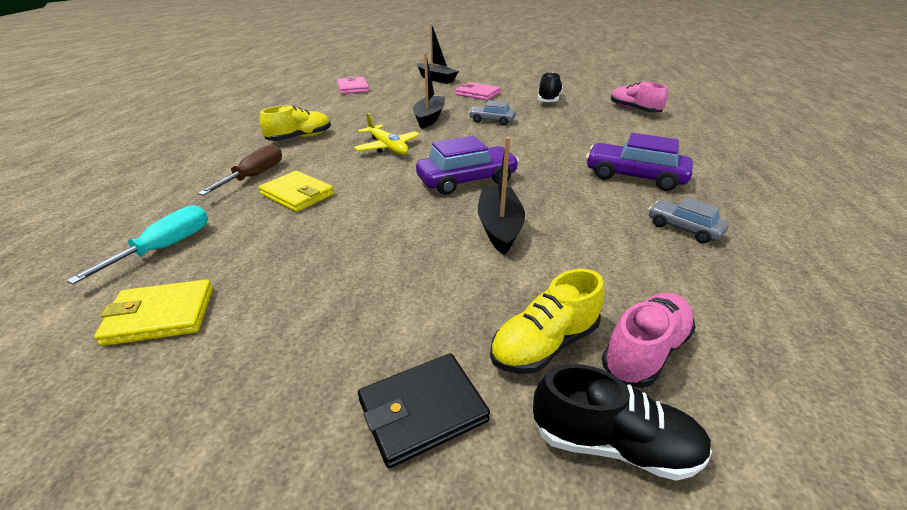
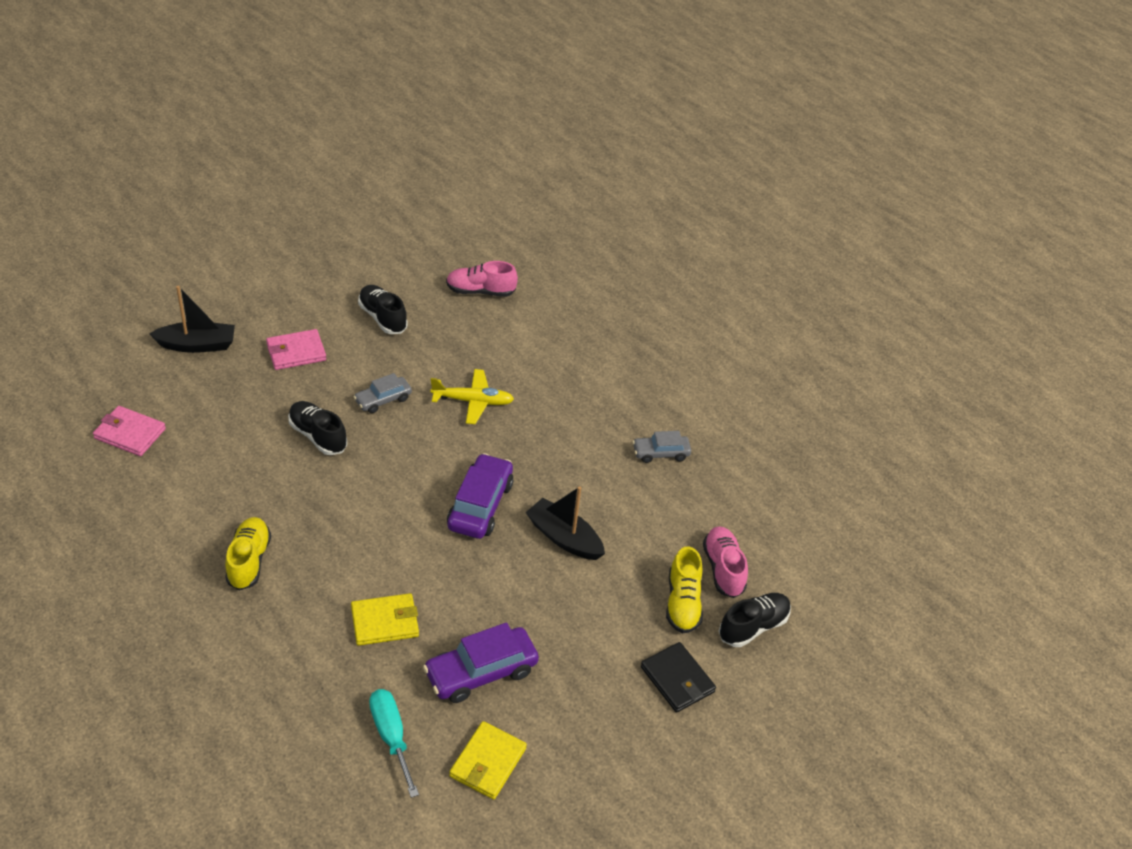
camera: 55 degrees left, 10 degrees up
brown screwdriver [198,144,282,196] -> none
yellow plane [354,113,420,155] -> yellow plane moved to [430,369,514,424]
black wallet [358,353,490,468] -> black wallet turned 45 degrees counterclockwise [641,642,716,713]
black boat [413,53,445,129] -> black shoe [288,401,347,455]
purple car [586,133,693,191] -> purple car moved to [423,623,539,703]

